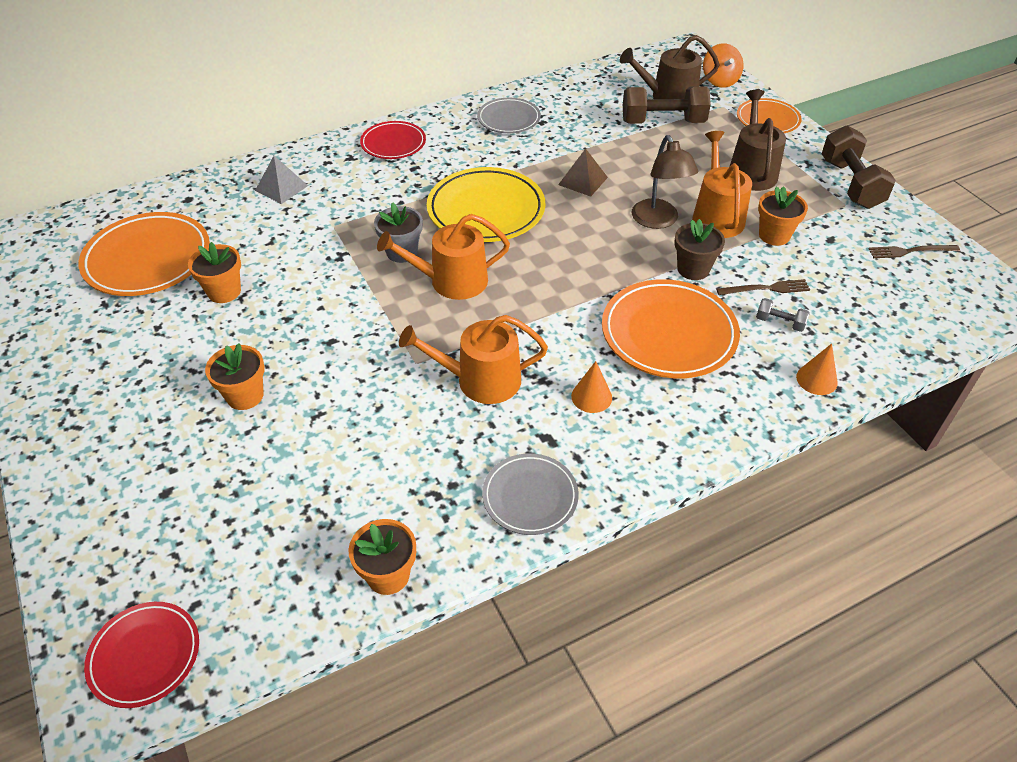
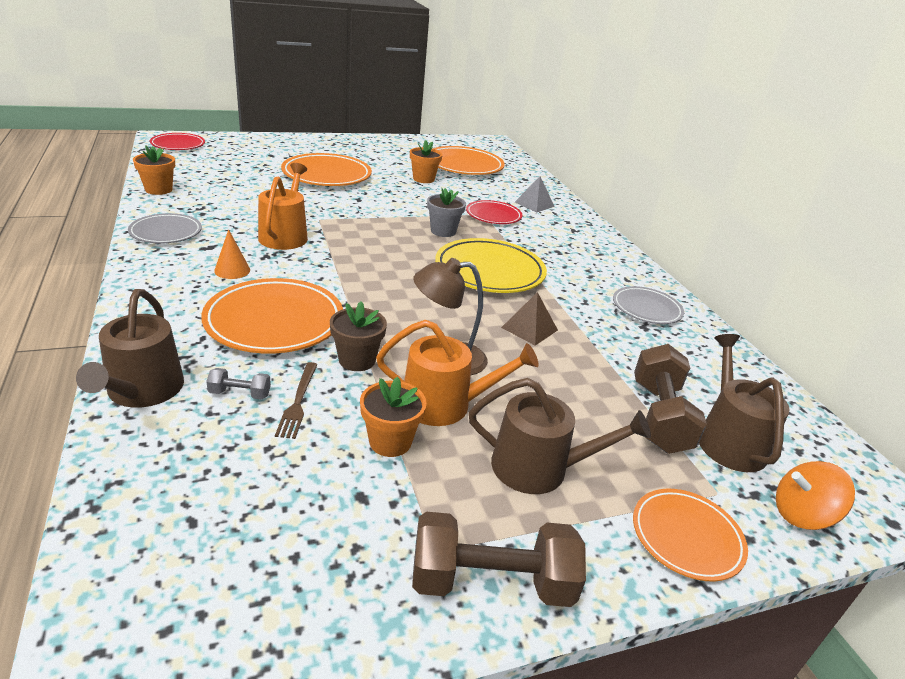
camera: 95 degrees right, 15 degrees down
orange flower pot [205,344,265,410] -> orange plate [281,153,372,186]
red plate [360,121,426,159] -> red plate moved to [466,200,522,224]
orange watering can [377,214,510,300] -> none
grey dumbbell [756,298,810,332] -> grey dumbbell turned 60 degrees clockwise [206,368,271,400]
orange cone [796,344,838,395] -> brown watering can [76,289,184,408]
brown fork [868,245,960,258] -> none

